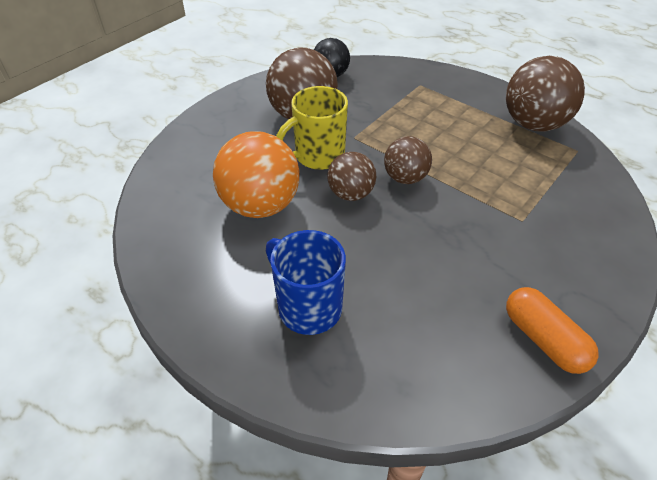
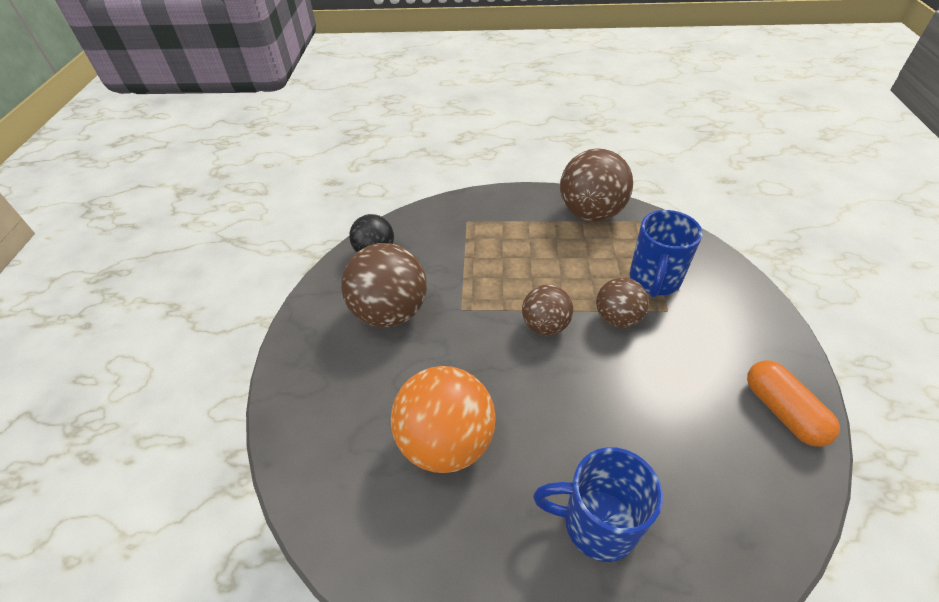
camera: 35 degrees left, 0 degrees up
yellow mug [276,86,348,170] -> none
brown ball [327,152,376,201] -> brown ball moved to [596,277,649,328]
orange capsule [506,287,599,374] -> orange capsule turned 45 degrees clockwise [747,360,840,447]
none -> blue mug [629,210,702,297]

